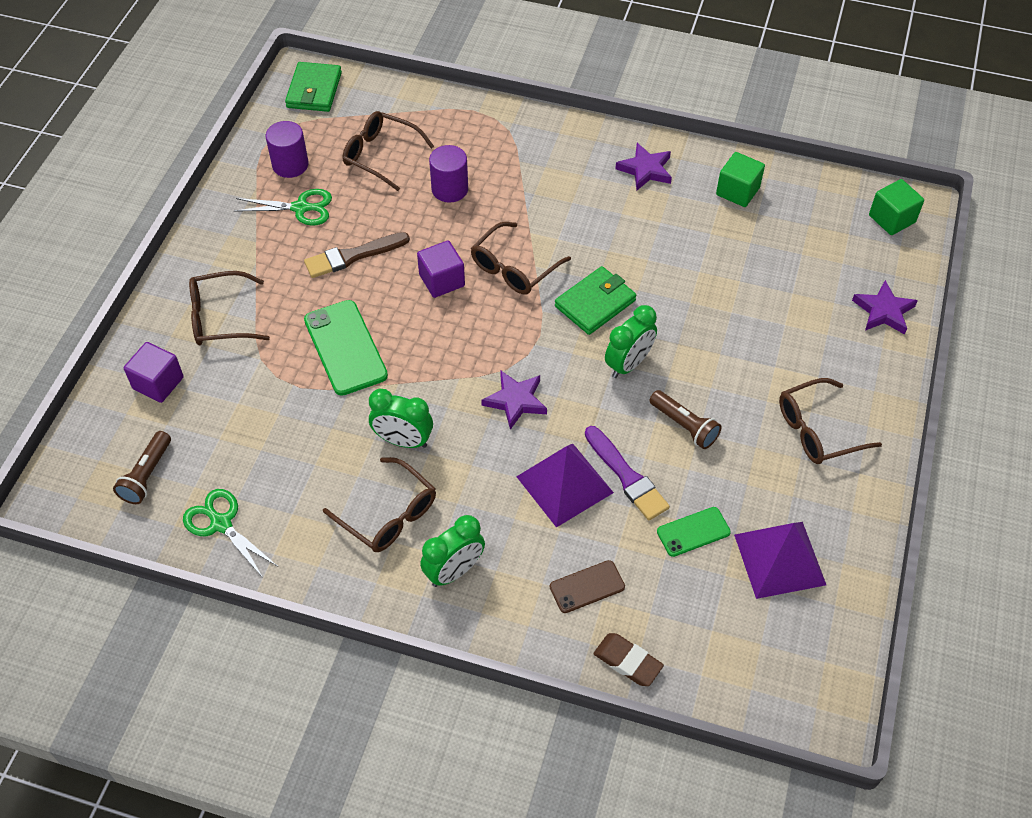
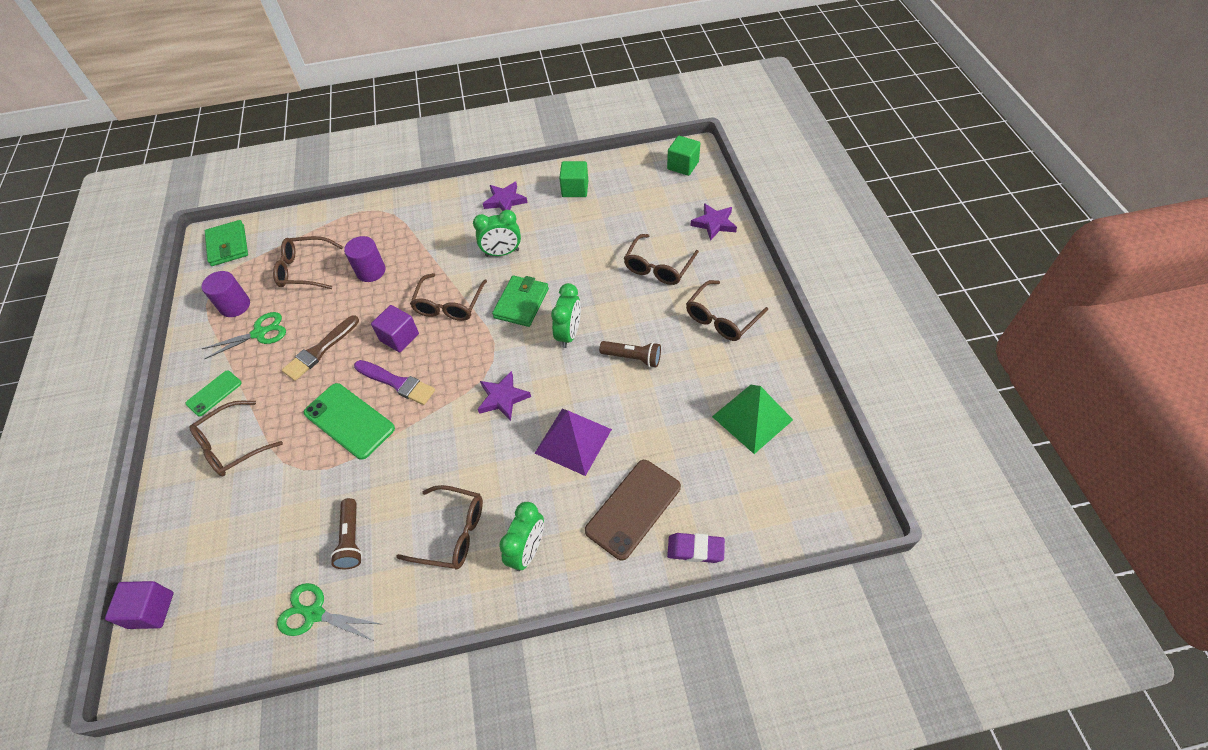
camera: 25 degrees left, 0 degrees up
brown flashlight [113,431,171,504] -> brown flashlight moved to [330,498,362,569]
purple cube [124,342,184,403] -> purple cube moved to [105,581,174,629]
green clock [369,389,433,448] -> green clock moved to [473,210,521,257]
brown phone [550,560,625,613] -> brown phone [585,460,681,560], size x1.73
purple brush [585,426,670,520] -> purple brush moved to [354,360,435,405]
brown eraser [594,633,664,686] -> purple eraser [667,533,725,563]
green phone [657,507,731,557] -> green phone moved to [185,370,242,416]
purple pyramid [734,522,826,599] -> green pyramid [712,385,793,454]
none -> brown glasses [624,234,699,285]

